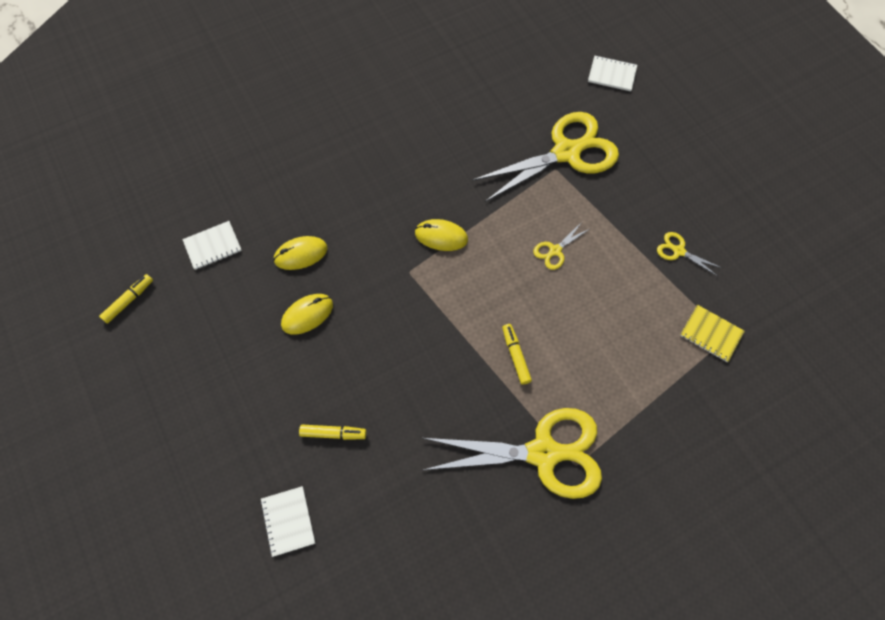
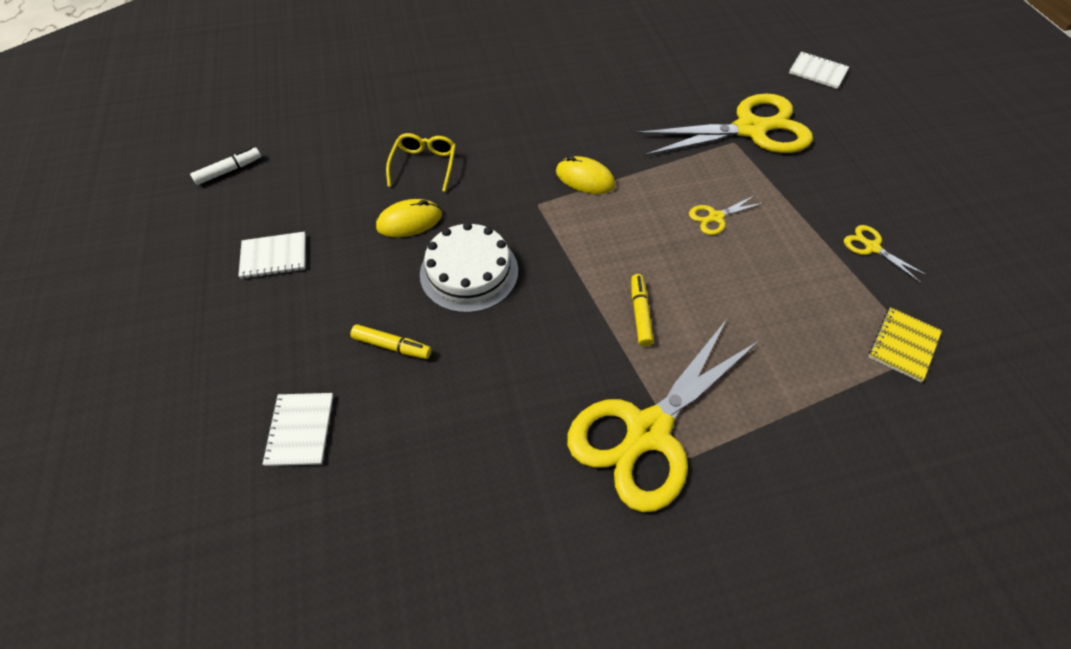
camera: 15 degrees right, 10 degrees down
yellow marker [99,274,153,324] -> white marker [190,147,261,185]
white notebook [182,221,242,270] -> white notebook moved to [238,231,306,279]
yellow mouse [273,236,327,270] -> yellow glasses [386,133,456,192]
yellow scissors [423,408,602,499] -> yellow scissors turned 120 degrees clockwise [567,320,760,512]
yellow notebook [680,305,745,362] -> yellow notebook turned 75 degrees clockwise [869,307,942,382]
none -> white cake [420,222,518,313]

